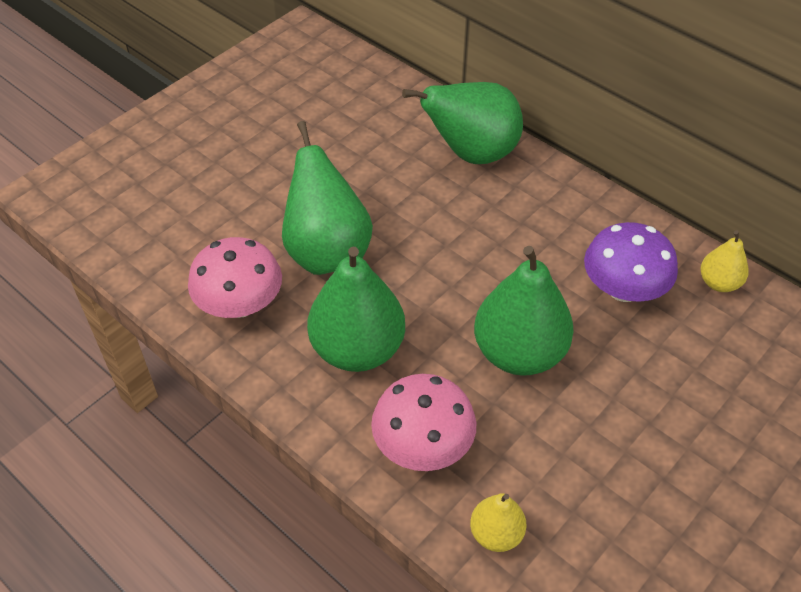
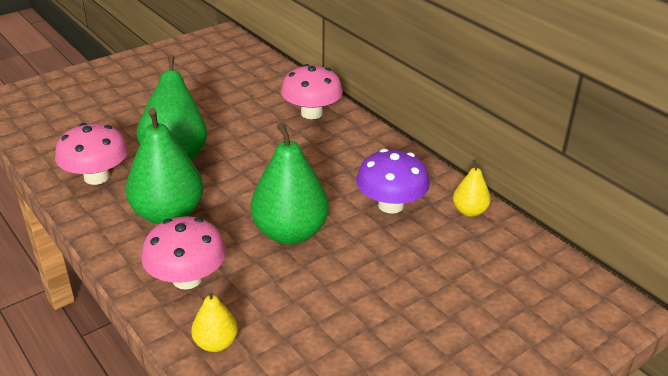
camera: 10 degrees right, 15 degrees down
green pear [402,82,523,164] -> pink mushroom [281,64,343,119]

